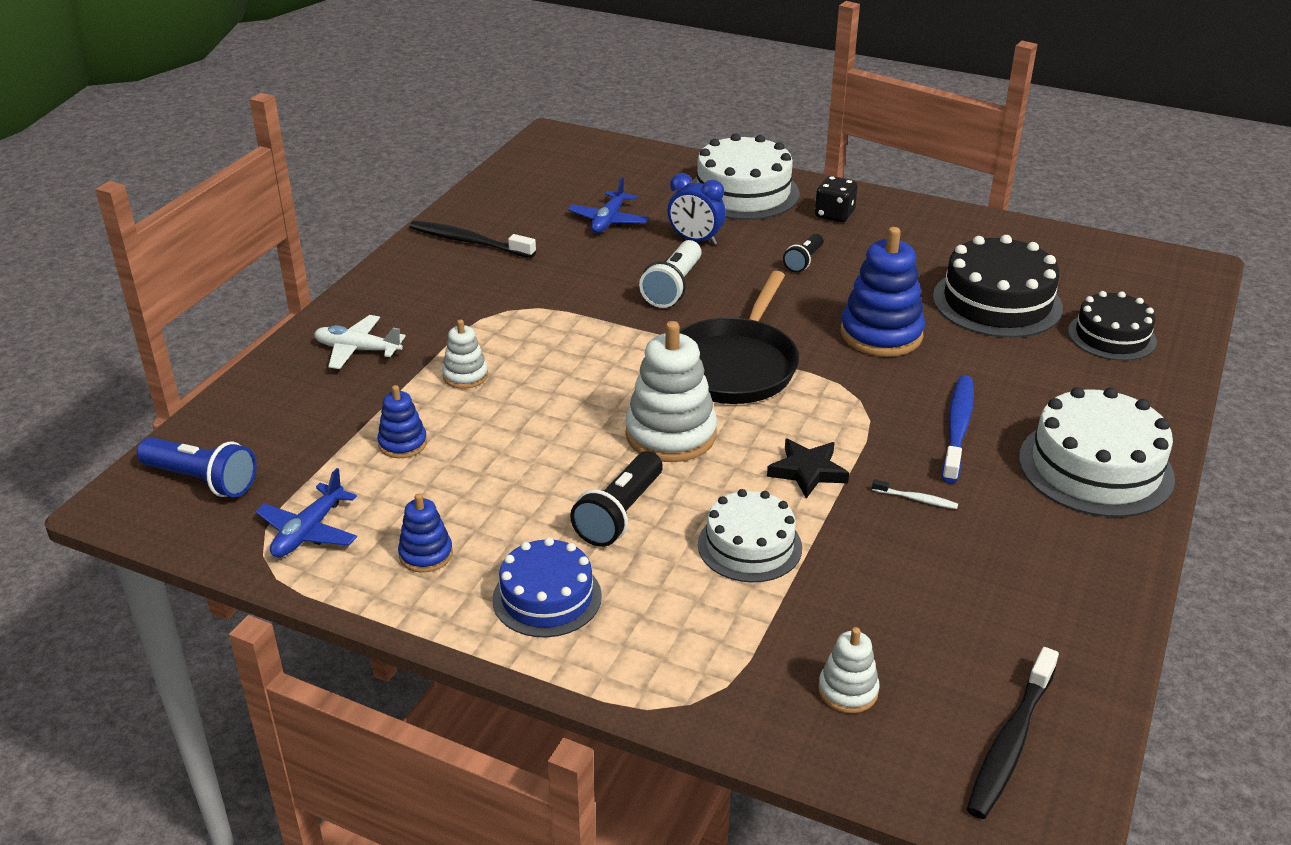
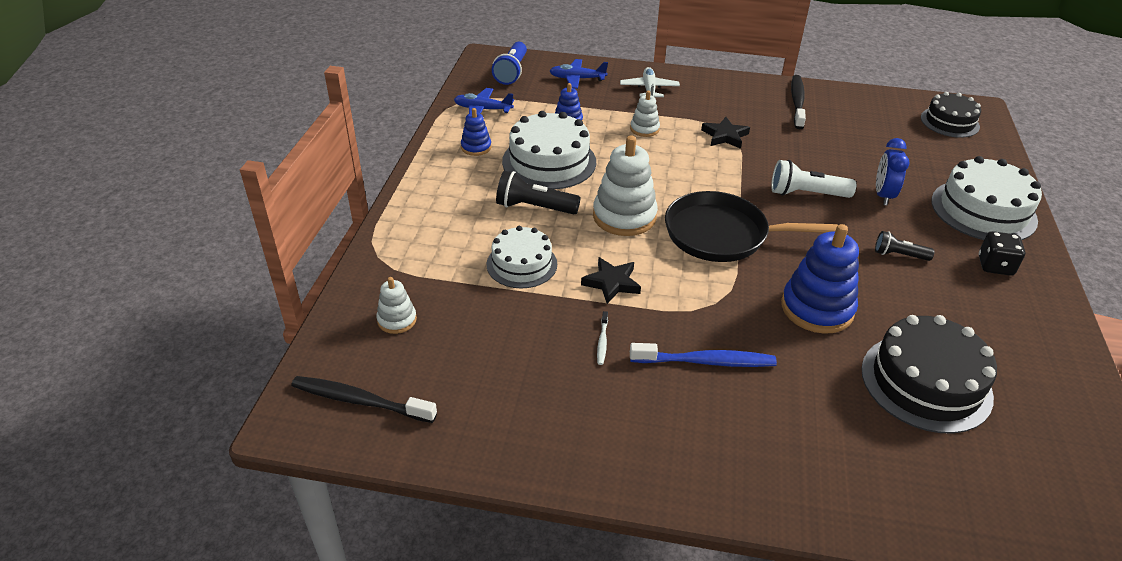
camera: 75 degrees right, 5 degrees up
blue cake [492,537,602,638] -> none
blue plane [568,177,649,233] -> blue plane moved to [550,59,608,89]
white cake [1019,387,1175,517] -> white cake moved to [502,111,596,190]
black cake [1068,291,1157,361] -> black cake moved to [921,92,981,138]
none -> black star [701,117,750,149]

